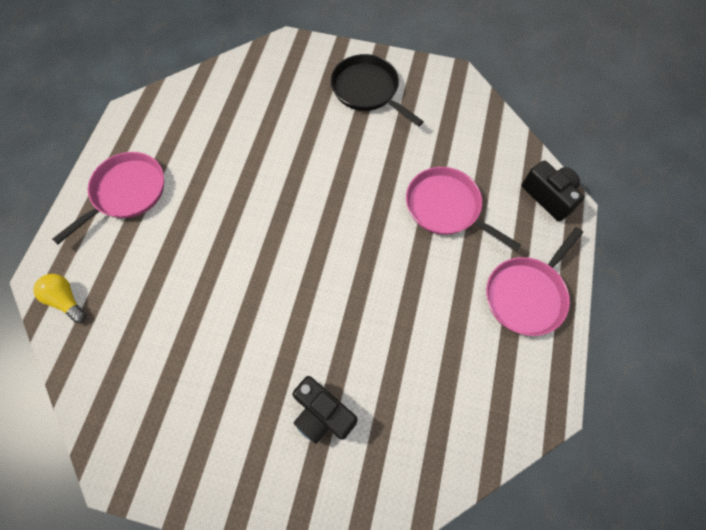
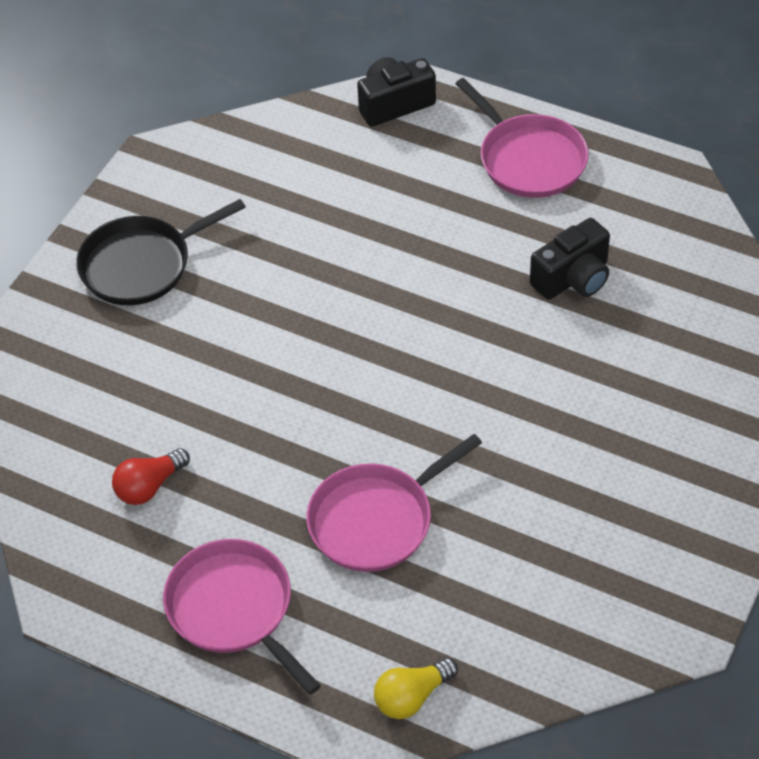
camera: 75 degrees left, 15 degrees down
black camera [292,376,357,444] -> black camera moved to [530,218,610,300]
pink pan [406,167,521,251] -> pink pan moved to [306,434,482,572]
none -> red light bulb [112,448,190,505]

